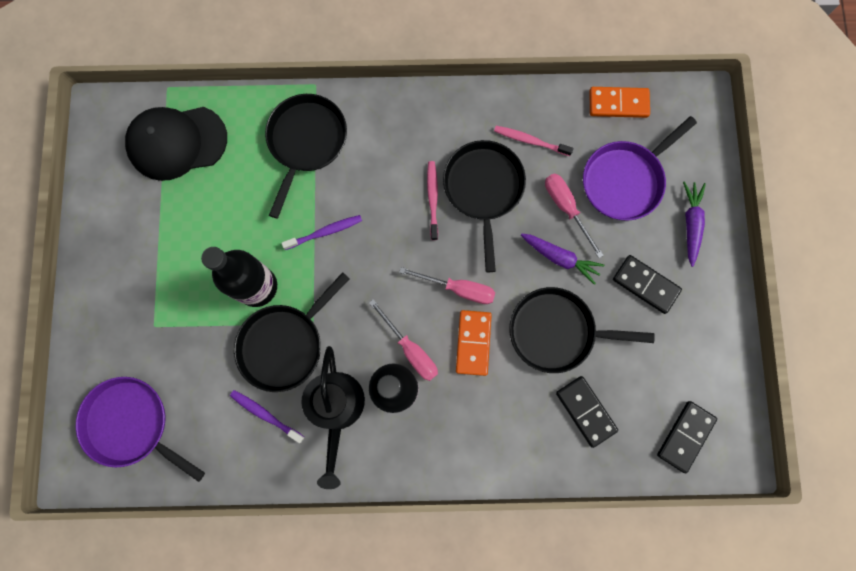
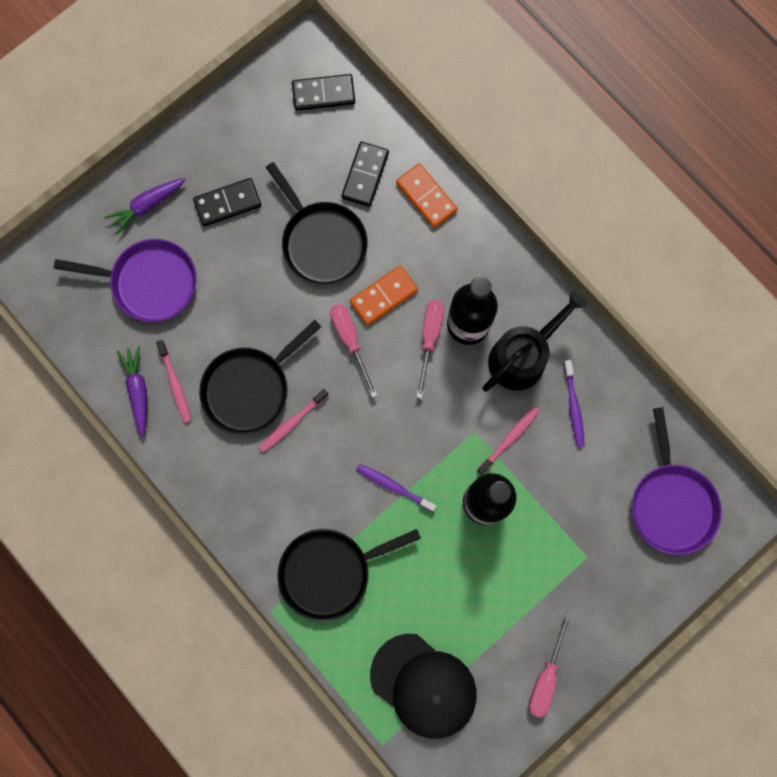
camera: 130 degrees left, 0 degrees up
black pan [234,272,350,392] -> pink toothbrush [477,407,539,475]
purple carrot [521,233,605,285] -> purple carrot moved to [117,346,147,437]
pink screwdriver [545,173,604,258] -> pink screwdriver moved to [529,612,572,718]
orange domino [589,87,650,118] -> orange domino moved to [396,163,458,228]
black domino [613,255,682,314] -> black domino turned 75 degrees clockwise [193,178,261,227]

